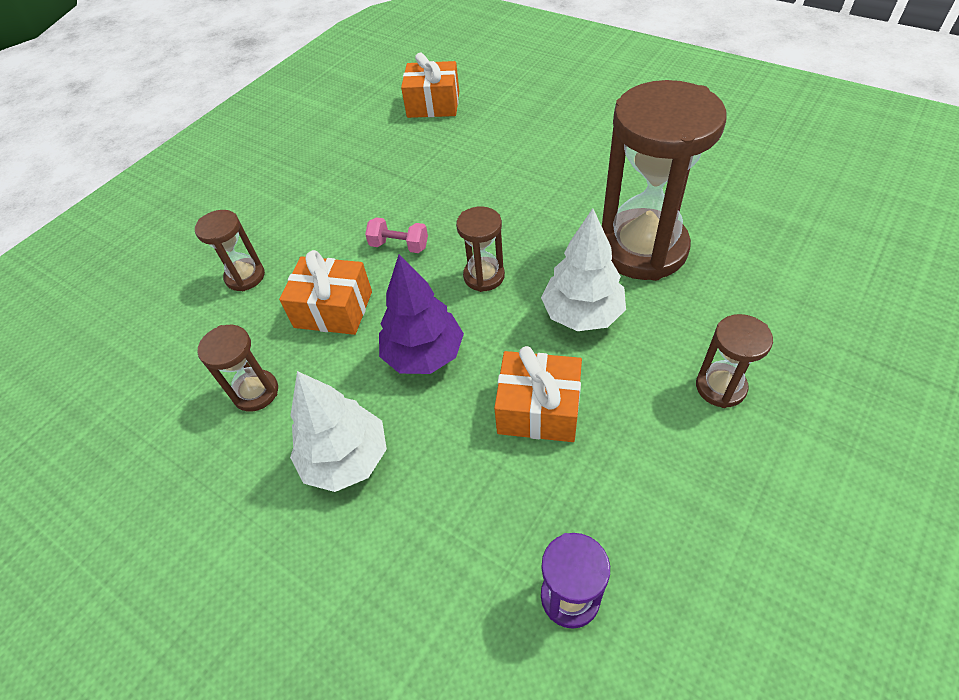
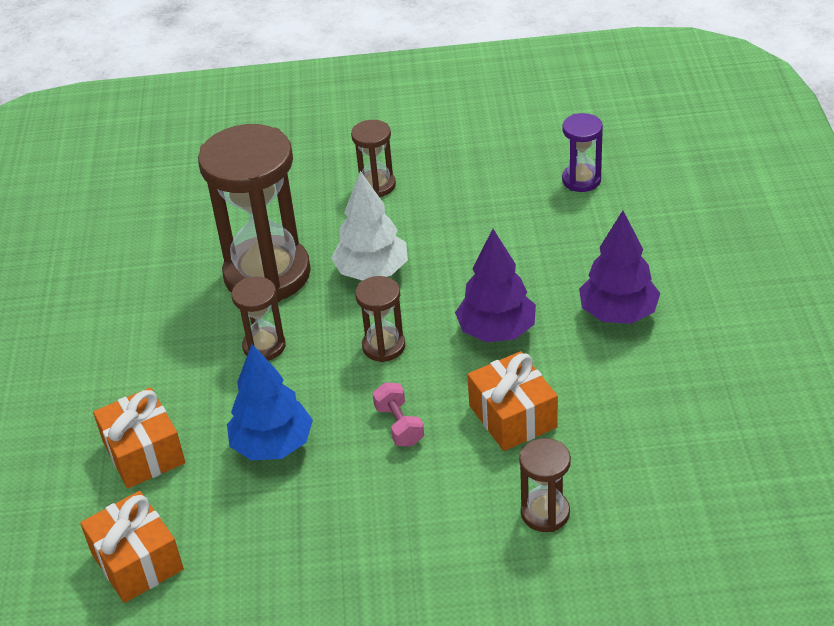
camera: 130 degrees left, 10 degrees down
brown hourglass [197,325,278,412] -> brown hourglass moved to [231,276,286,361]
white tree [290,371,387,492] -> purple tree [579,211,660,324]
orange gift [494,346,582,442] -> orange gift moved to [93,387,185,488]
none -> blue tree [227,344,313,460]

